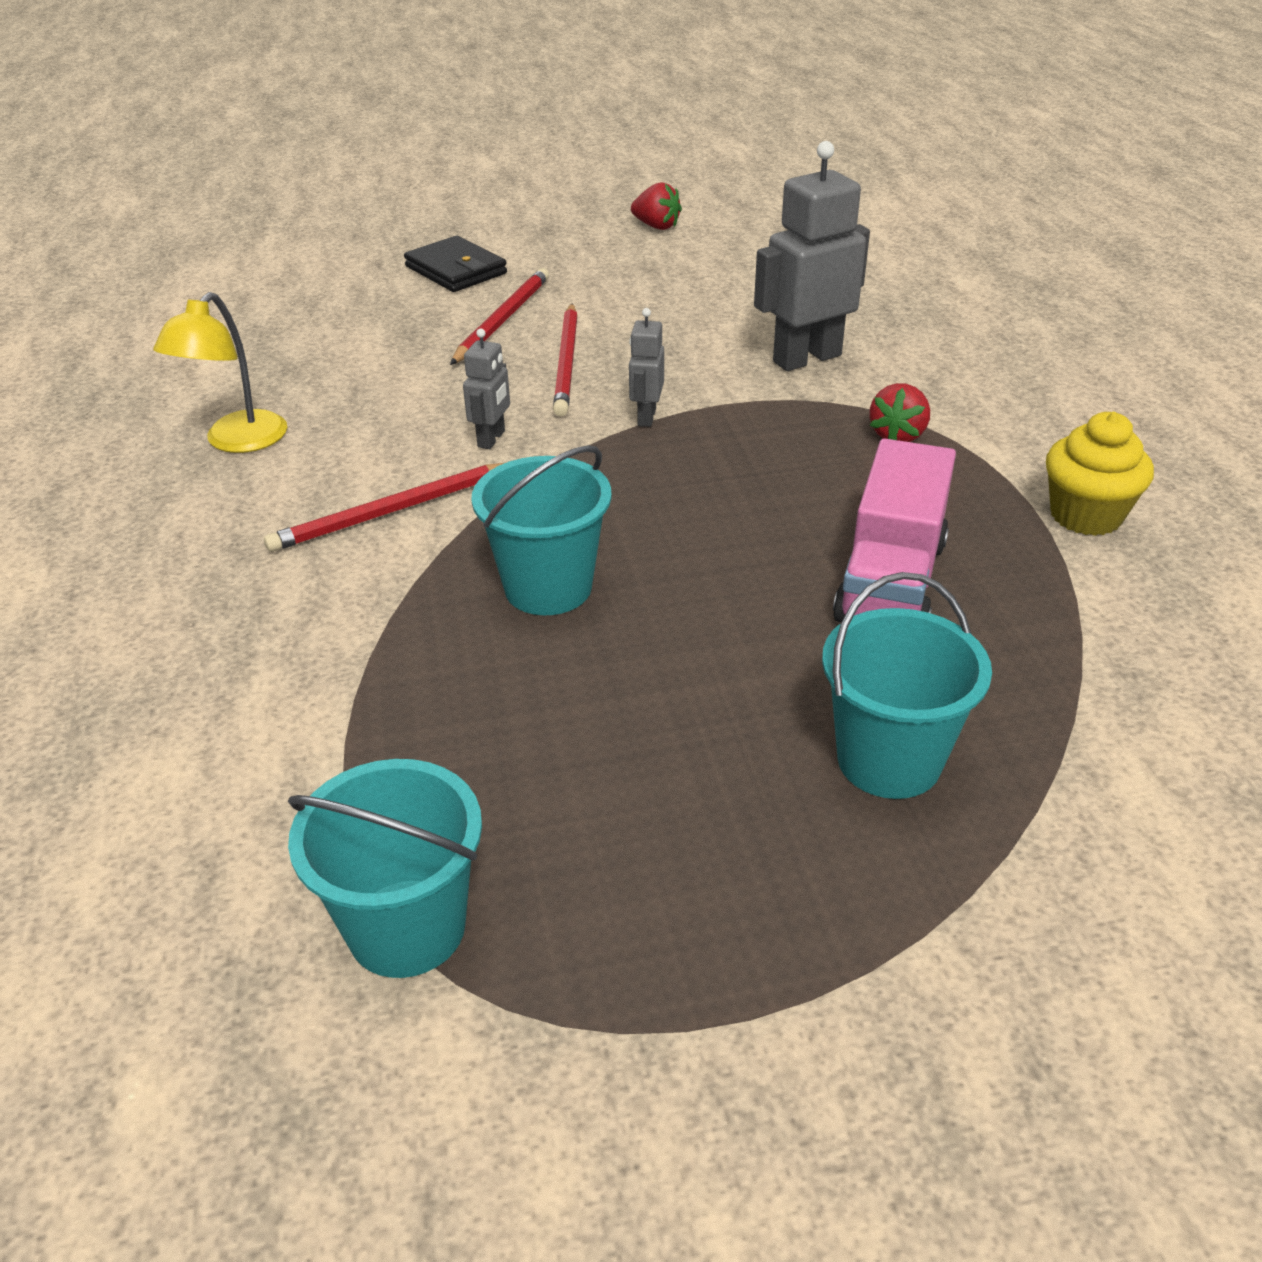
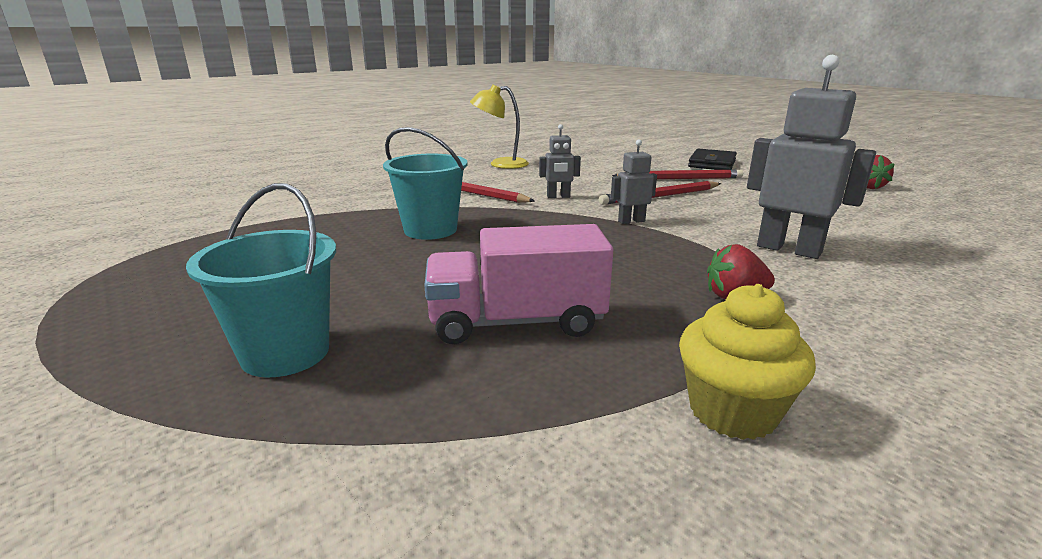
camera: 65 degrees right, 15 degrees down
turquoise bucket [288,759,482,978] -> none

